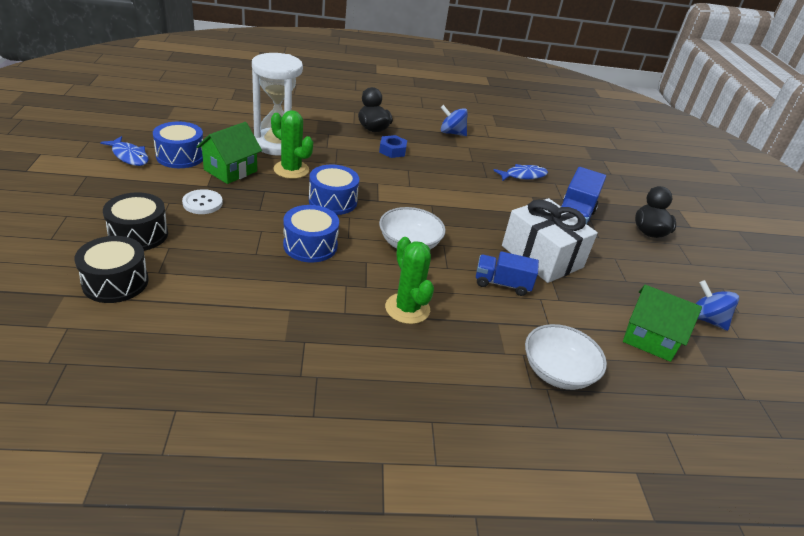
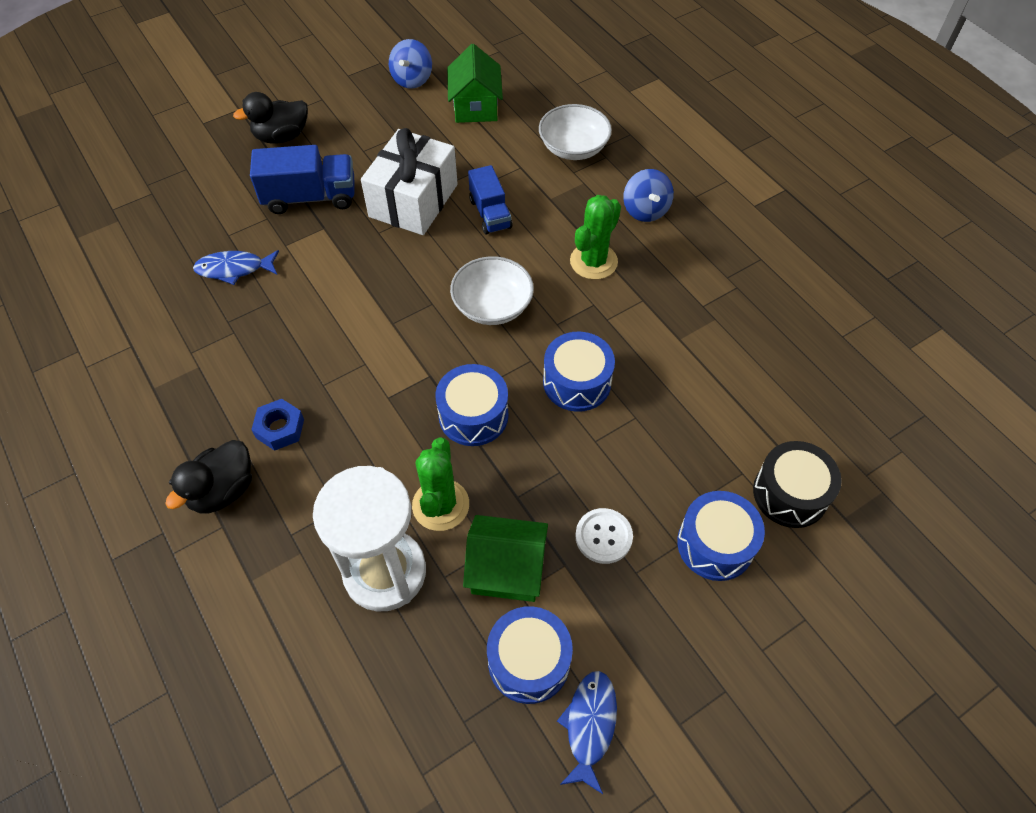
camera: 115 degrees left, 20 degrees up
black drum [103,192,168,251] -> blue drum [677,491,765,581]
blue spinning top [441,105,468,136] -> blue spinning top moved to [623,169,674,222]
blue fish [493,164,548,181] -> blue fish turned 45 degrees counterclockwise [193,250,279,285]

